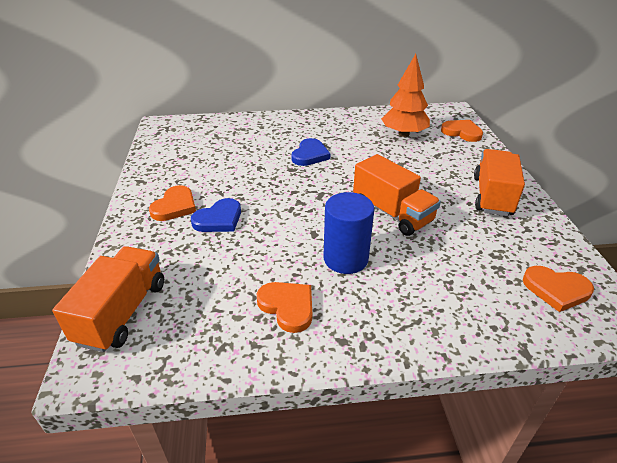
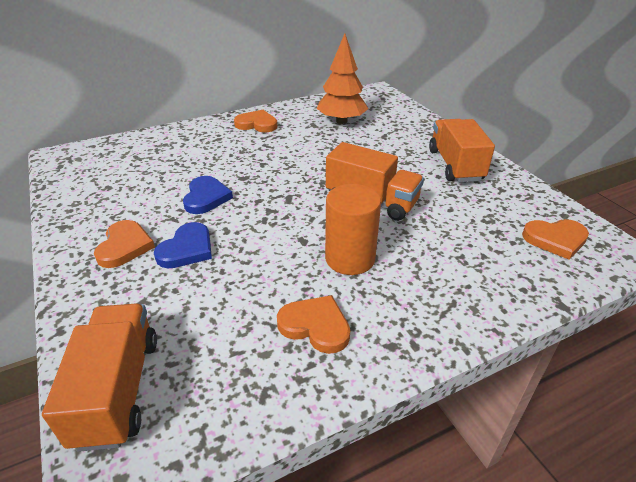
camera: 20 degrees left, 0 degrees up
blue heart [291,138,330,166] -> blue heart moved to [183,176,233,214]
blue cylinder [323,192,374,274] -> orange cylinder [325,184,381,275]
orange heart [441,120,483,142] -> orange heart moved to [234,110,278,132]

